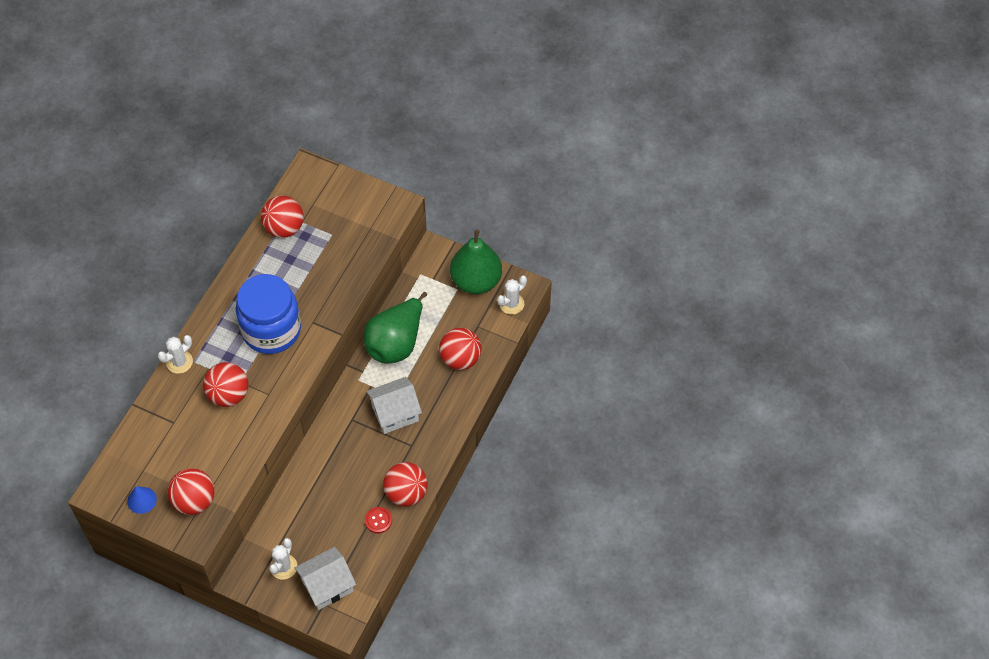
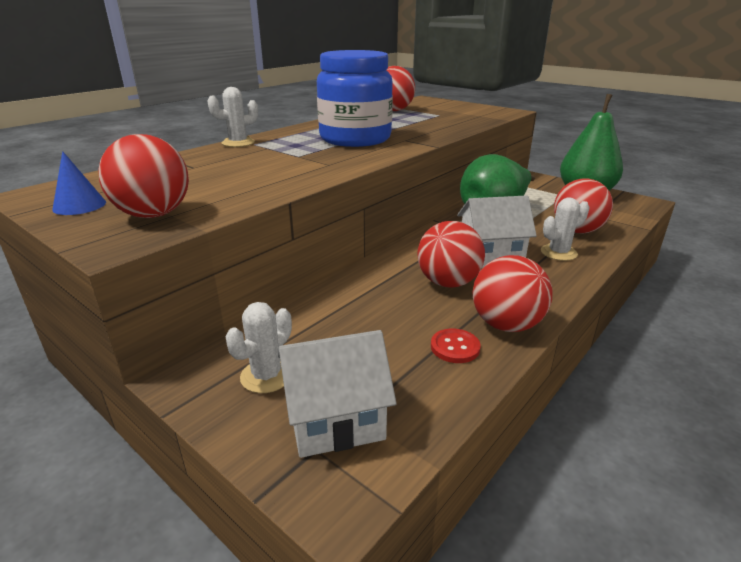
camera: 15 degrees right, 30 degrees down
red ball [203,362,248,407] -> red ball moved to [417,221,485,288]
white cactus [497,275,527,315] -> white cactus moved to [541,198,590,261]

